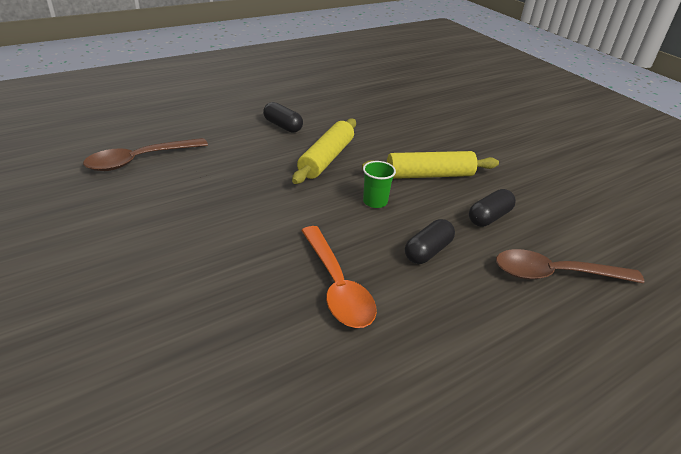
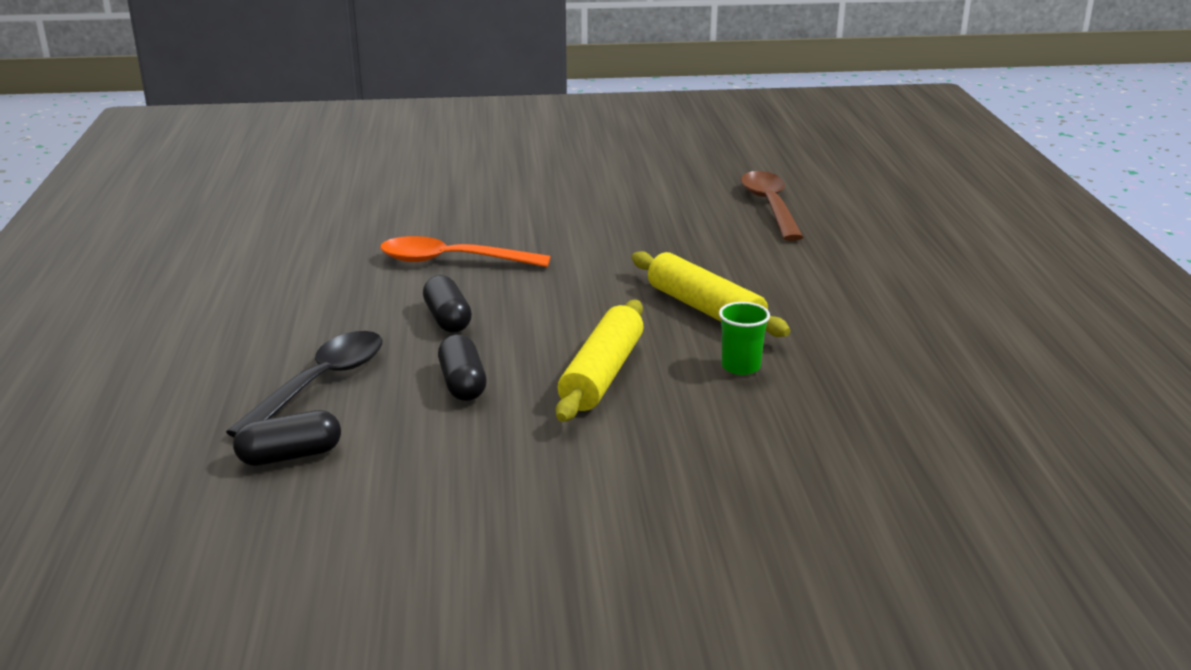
camera: 120 degrees right, 10 degrees down
black capsule [263,102,303,133] -> black capsule moved to [233,410,341,466]
green cup [363,161,396,208] -> green cup moved to [719,302,770,375]
brown spoon [496,249,644,283] -> black spoon [226,331,382,438]

